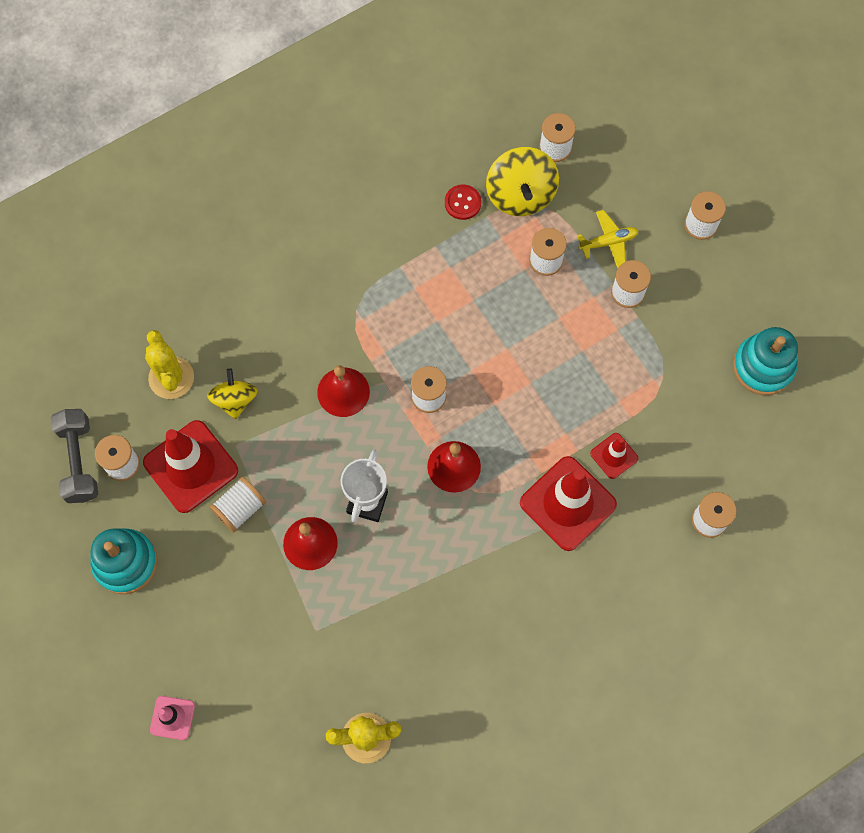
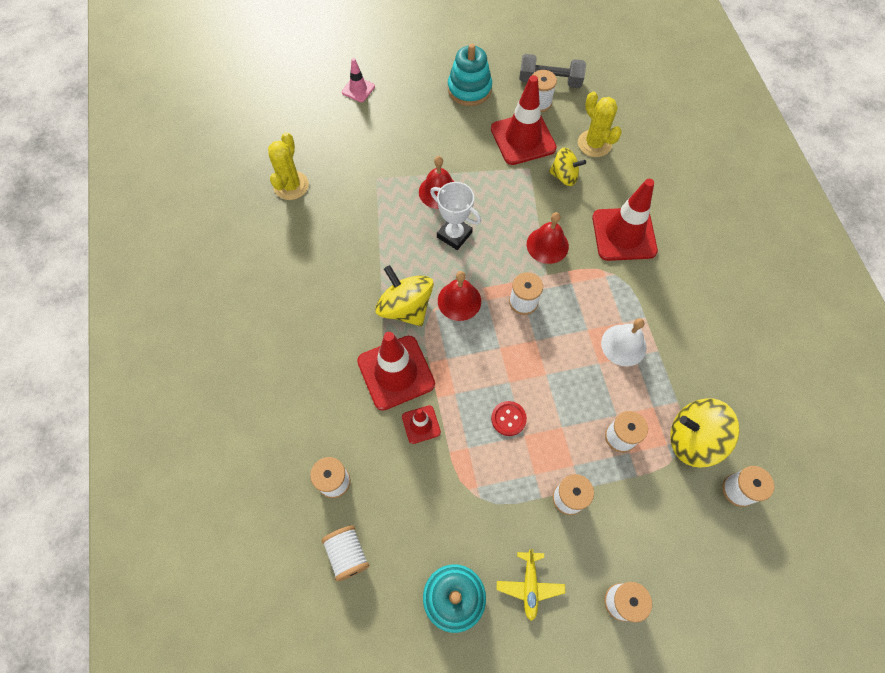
camera: 110 degrees right, 5 degrees down
yellow cactus [145,330,194,399] -> yellow cactus turned 60 degrees clockwise [578,91,622,157]
white spool [210,477,266,533] -> white spool moved to [322,526,369,581]
red button [445,185,481,220] -> red button moved to [491,401,527,436]
yellow plane [577,210,639,268] -> yellow plane moved to [497,549,565,621]
none -> yellow spinning top [375,265,434,326]
none -> red traffic cone [592,179,658,261]
none -> white bell [601,318,647,366]

